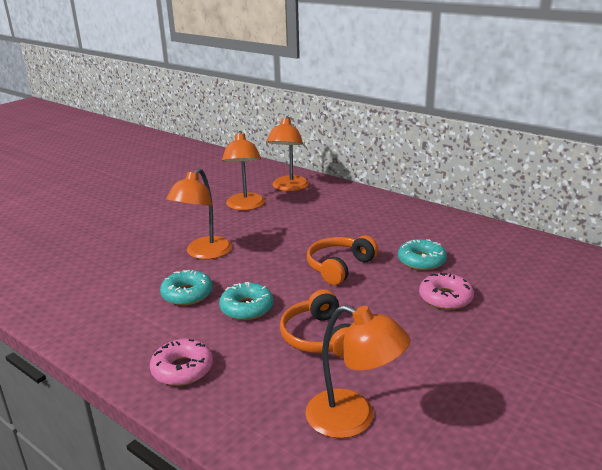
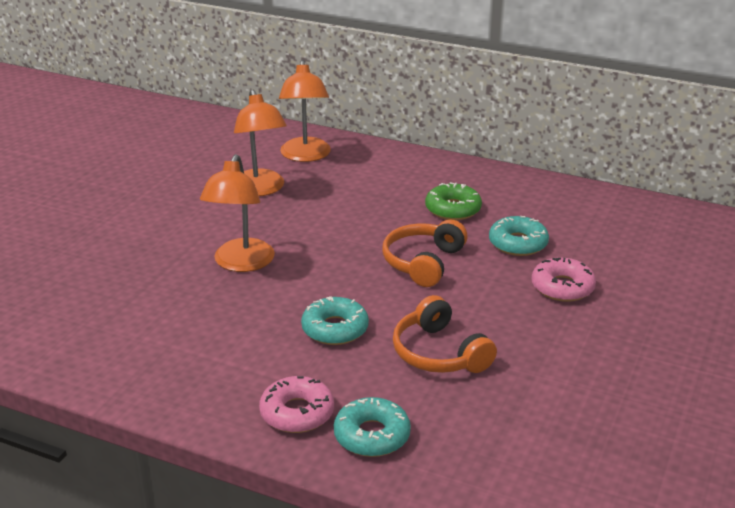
camera: 15 degrees left, 5 degrees up
turquoise donut [160,270,213,306] -> turquoise donut moved to [334,397,411,457]
orange lamp [305,305,410,438] -> none
none -> green donut [425,182,482,220]

